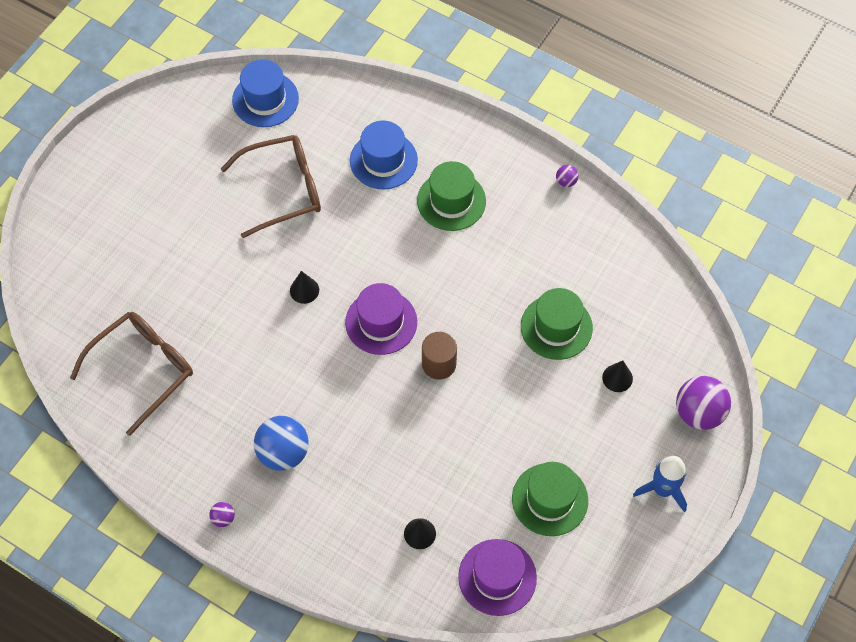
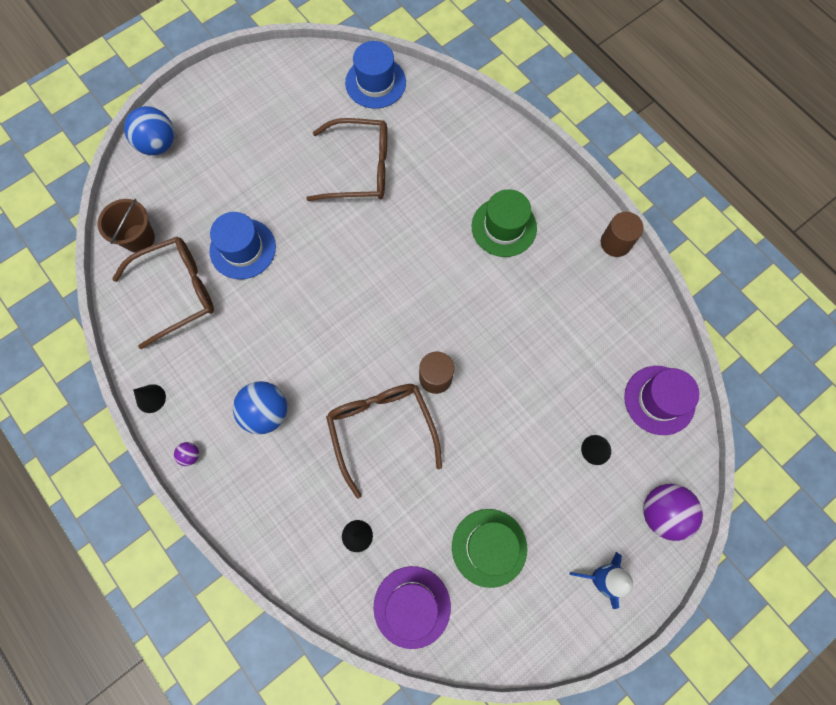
camera: 20 degrees right, 10 degrees up
black cone [290,271,319,304] -> black cone moved to [133,384,166,413]
purple hat [345,283,417,355] -> purple hat moved to [624,366,699,435]
blue hat [350,120,418,189] -> blue hat moved to [209,212,276,279]
green hat [521,288,593,360] -> none
purple ball [556,165,578,187] -> brown cylinder [601,212,644,257]
none -> brown bucket [98,199,155,253]
none -> blue ball [124,106,174,155]
none -> brown glasses [326,384,442,499]

